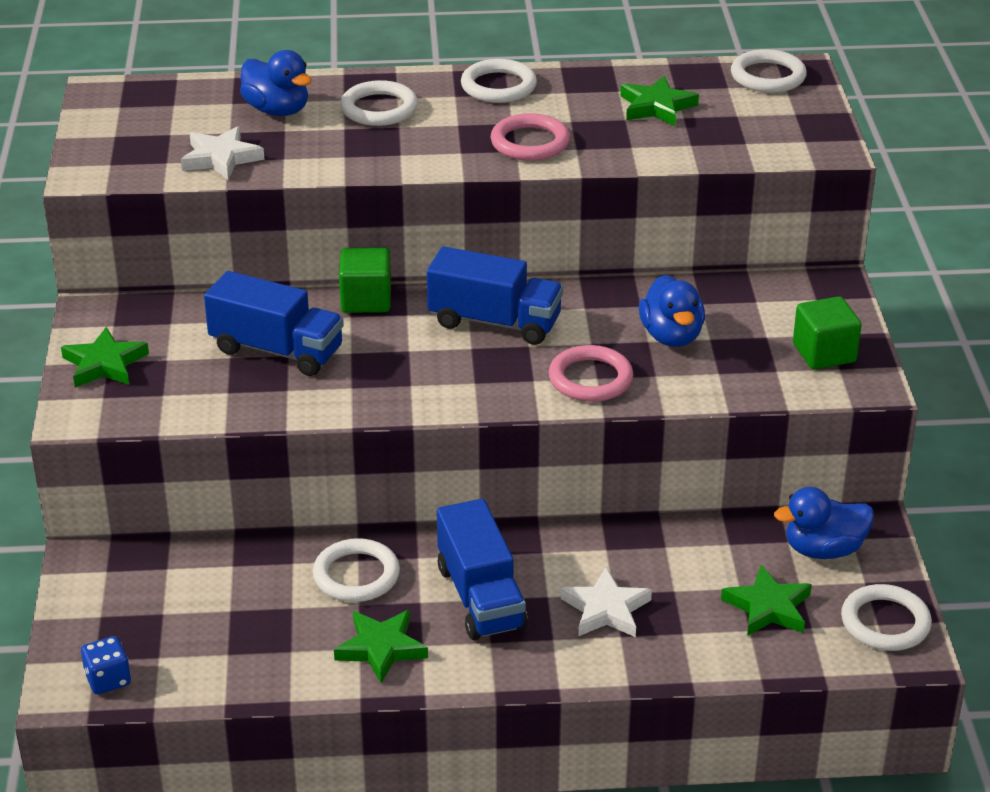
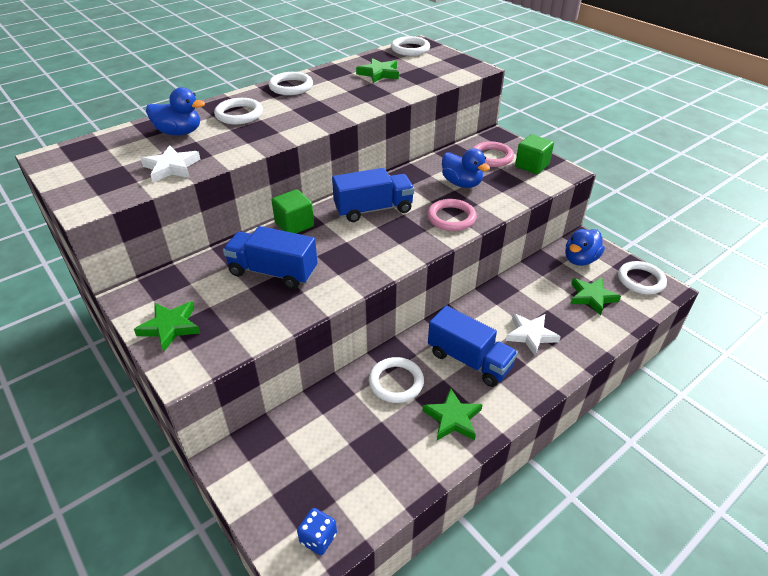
camera: 35 degrees left, 5 degrees up
blue truck [204,271,344,376] -> blue truck turned 150 degrees counterclockwise [223,226,318,289]
pink ring [490,113,570,161] -> pink ring moved to [473,141,514,167]

